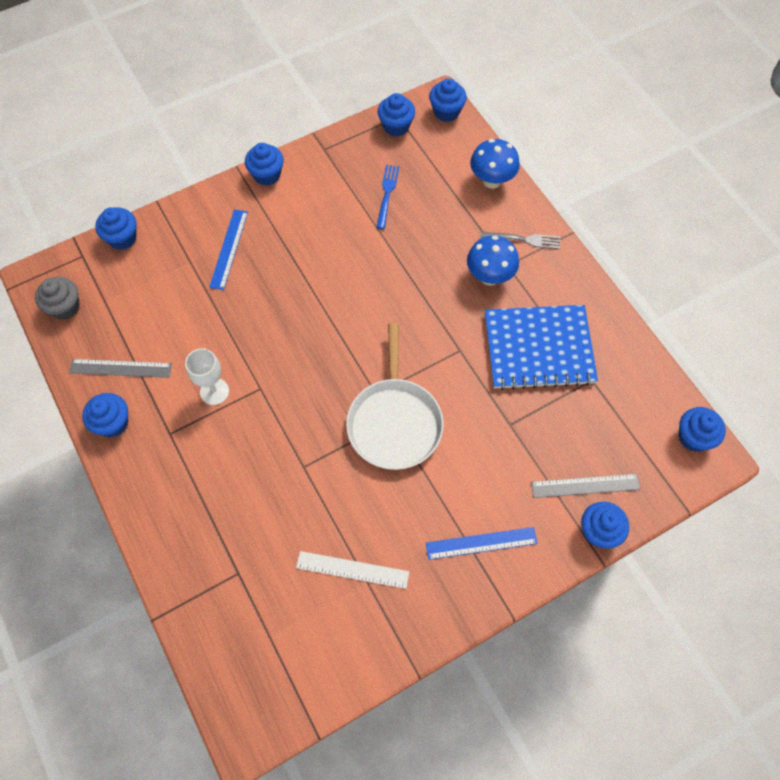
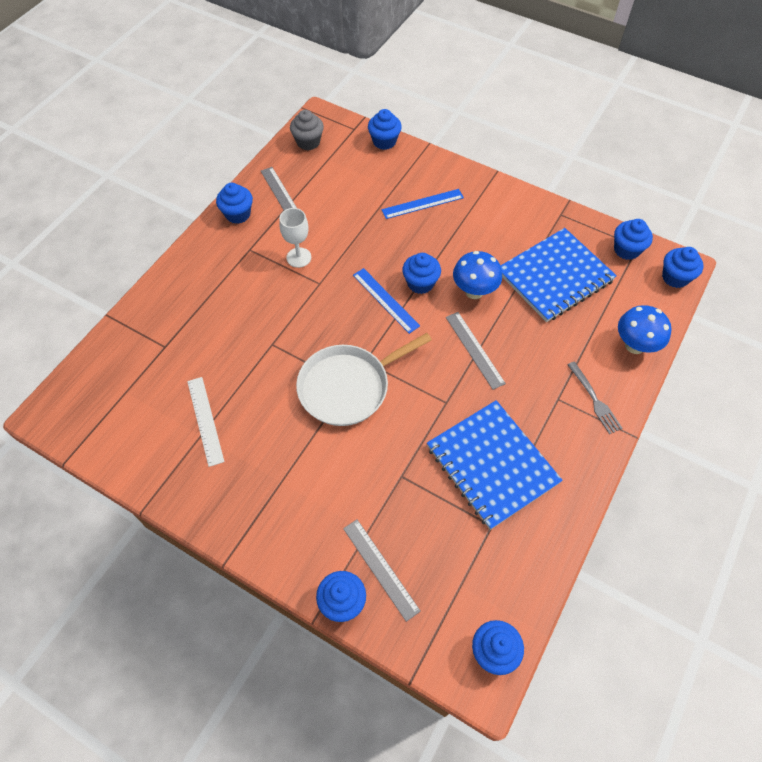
camera: 60 degrees right, 5 degrees down
blue cupcake [245,143,284,186] -> blue cupcake moved to [402,253,441,294]
blue fork [376,165,399,229] -> blue notebook [501,228,617,322]
blue ruler [426,527,538,560] -> blue ruler moved to [353,268,420,334]
blue mushroom [467,236,519,286] -> blue mushroom moved to [453,251,502,299]
none -> grey ruler [446,312,506,390]

